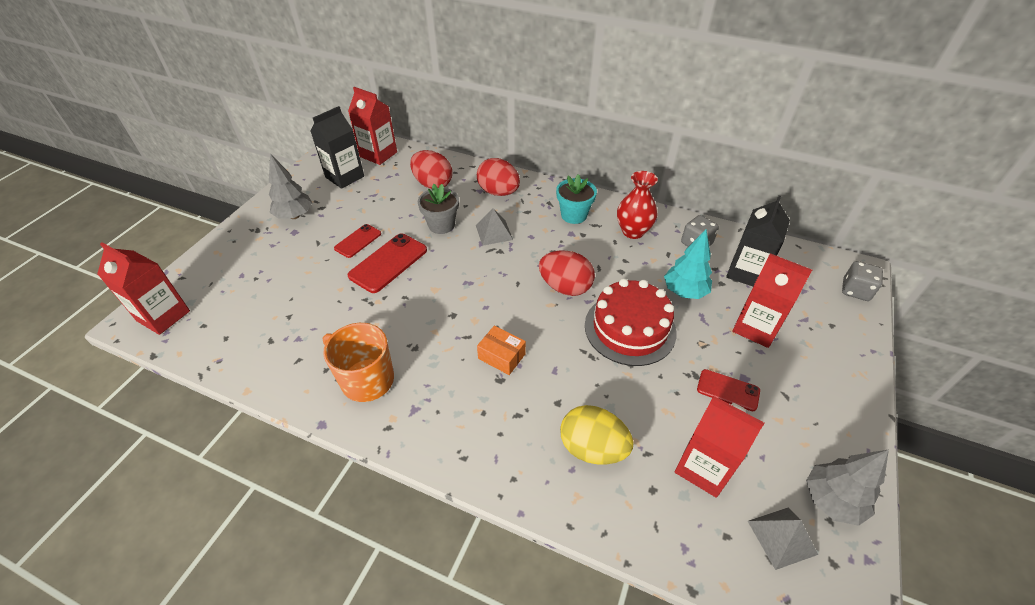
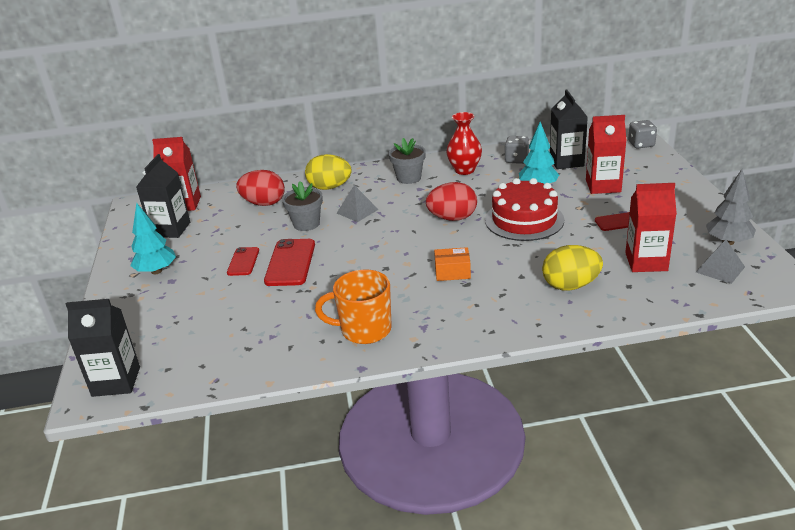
camera: 30 degrees left, 15 degrees down
red carton [97,242,190,335] -> black carton [66,299,140,397]
grey tree [269,154,312,219] -> turquoise tree [130,203,176,274]
red egg [477,158,520,196] -> yellow egg [305,154,352,190]
turquoise flower pot [556,174,597,224] -> grey flower pot [389,138,426,184]

